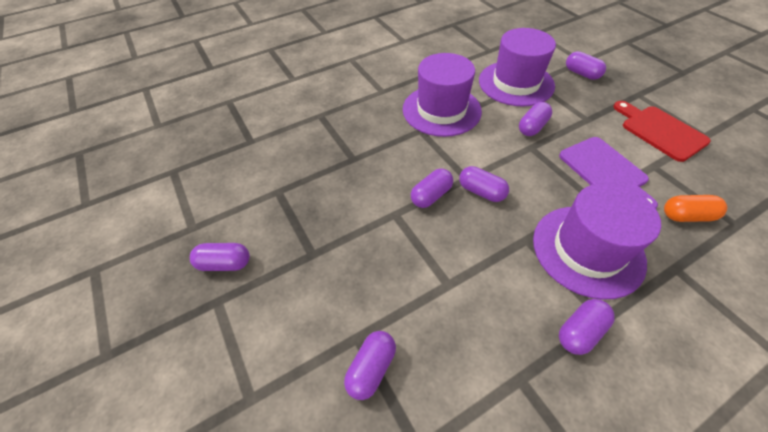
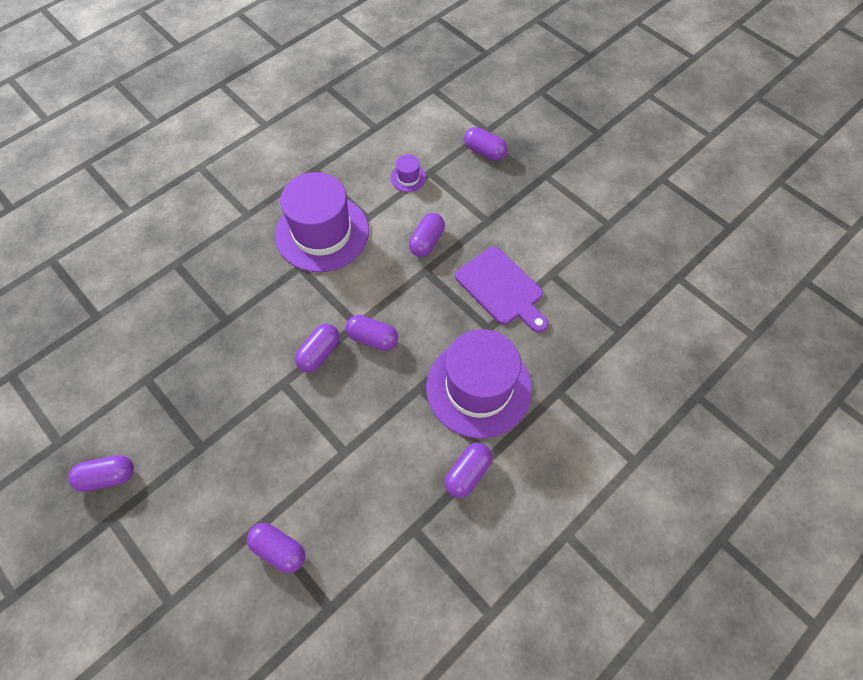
camera: 15 degrees left, 10 degrees up
purple capsule [344,331,396,400] -> purple capsule turned 75 degrees counterclockwise [247,523,305,573]
purple hat [479,28,556,107] -> purple hat [390,154,426,192], size x0.40
red cutting board [613,101,711,162] -> none
orange capsule [664,195,727,222] -> none

